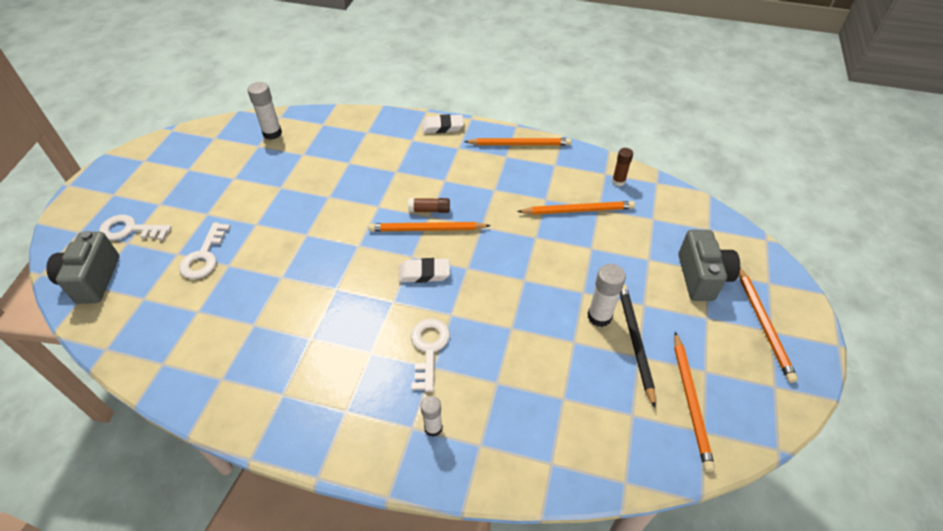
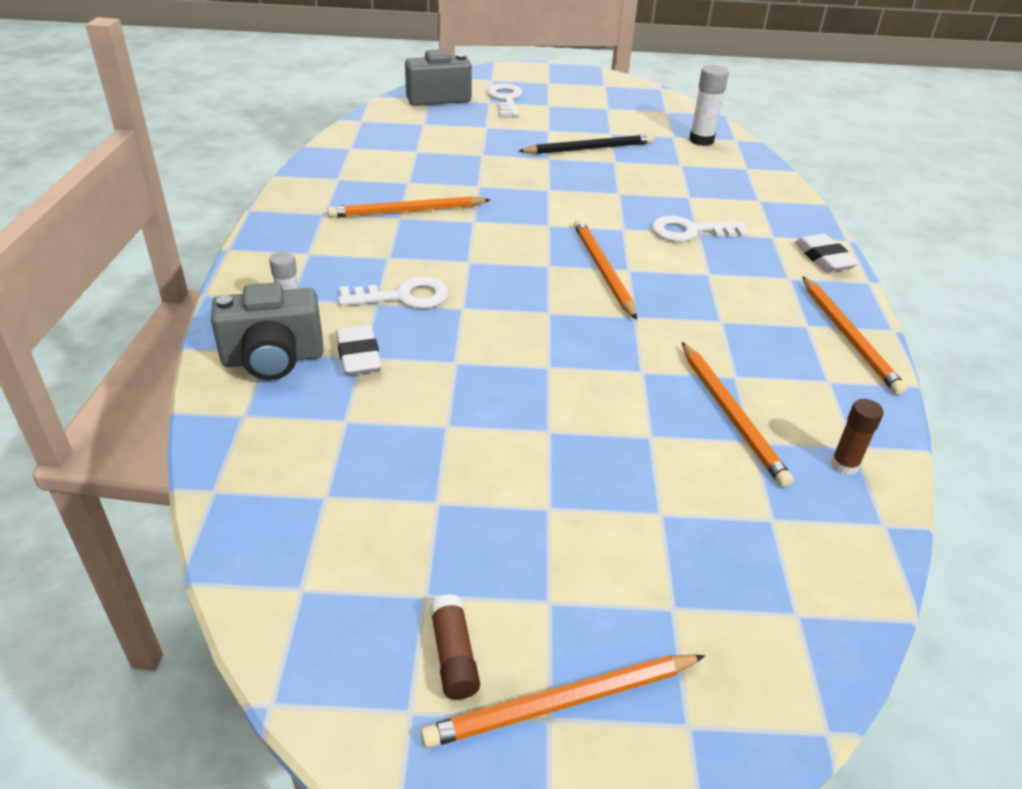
camera: 75 degrees right, 10 degrees down
white key [179,222,231,279] -> white key moved to [652,216,749,242]
white eraser [399,258,450,283] -> white eraser moved to [336,324,382,375]
brown glue stick [408,198,450,213] -> brown glue stick moved to [430,594,480,700]
white glue stick [588,264,626,327] -> none
black pencil [620,284,656,408] -> black pencil moved to [519,134,653,154]
orange pencil [674,332,715,472] -> orange pencil moved to [327,196,490,218]
grey camera [678,230,740,301] -> grey camera moved to [211,282,324,380]

